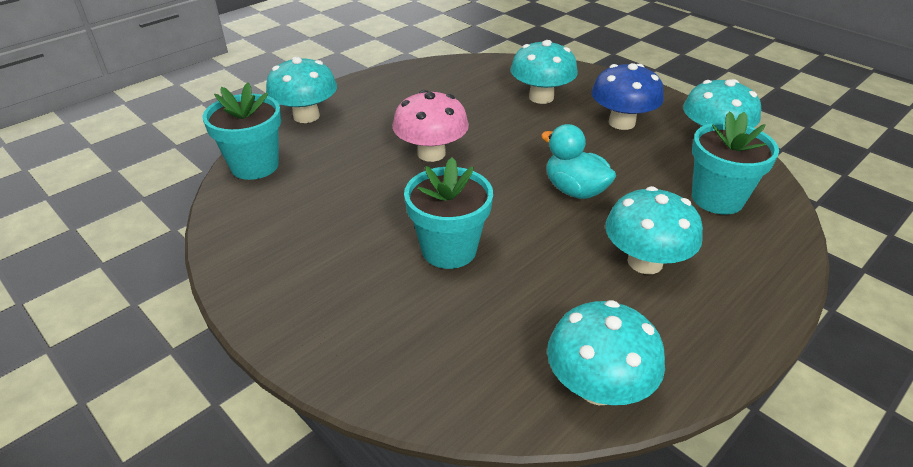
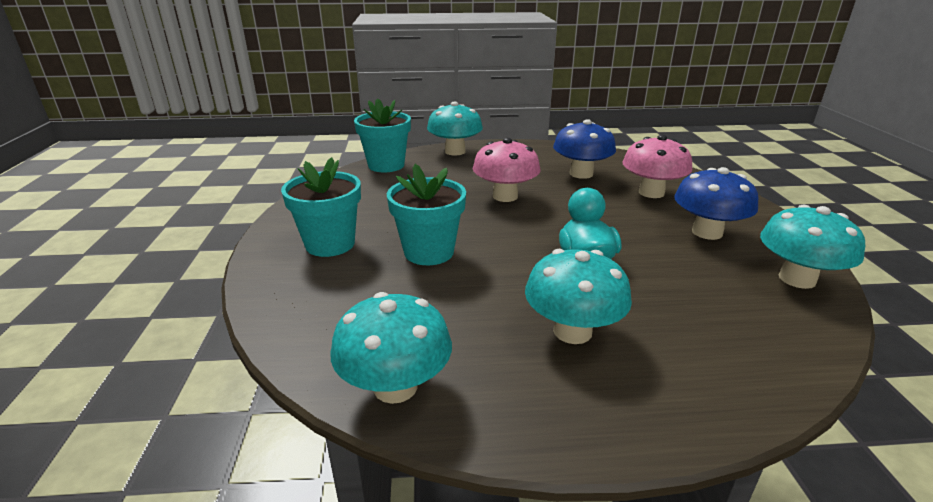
camera: 40 degrees right, 10 degrees down
turquoise mushroom [510,40,578,104] -> pink mushroom [622,135,692,198]
turquoise flower pot [692,111,779,215] -> turquoise flower pot moved to [281,157,361,257]
none -> blue mushroom [553,119,616,179]

